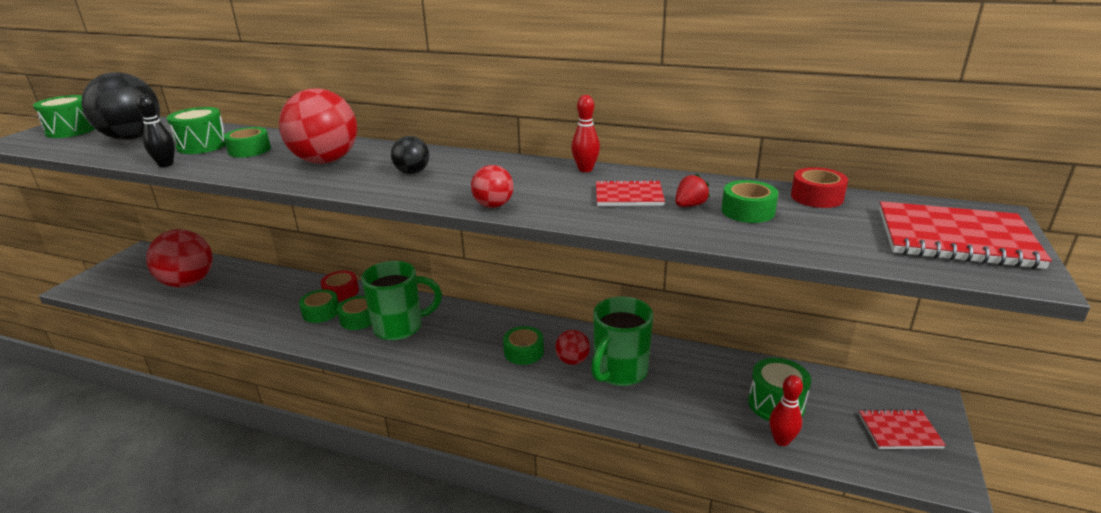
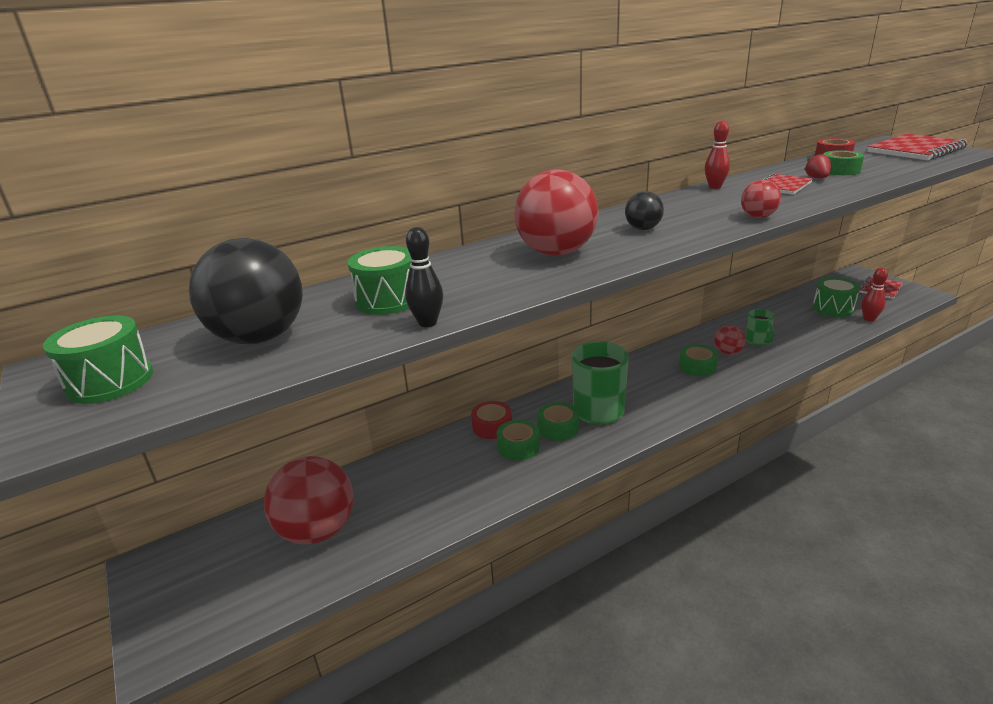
camera: 50 degrees left, 0 degrees up
green tape [224,127,271,158] -> none
green mug [591,297,653,386] -> green mug [746,309,775,346], size x0.52

